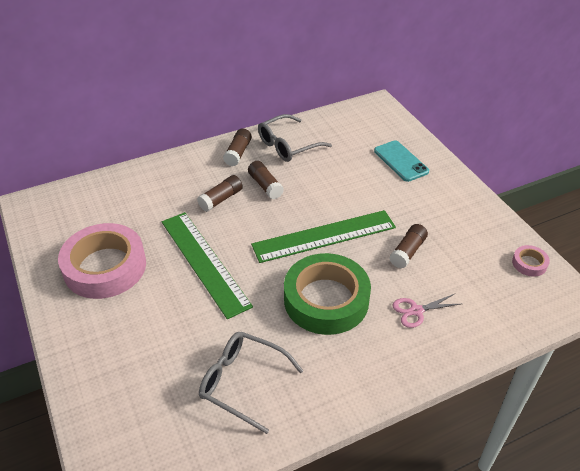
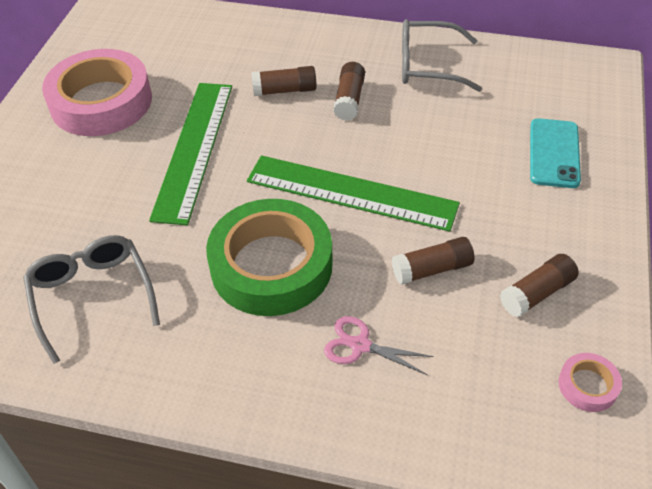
camera: 40 degrees right, 5 degrees up
brown glue stick [223,129,252,166] -> brown glue stick moved to [500,254,579,317]

